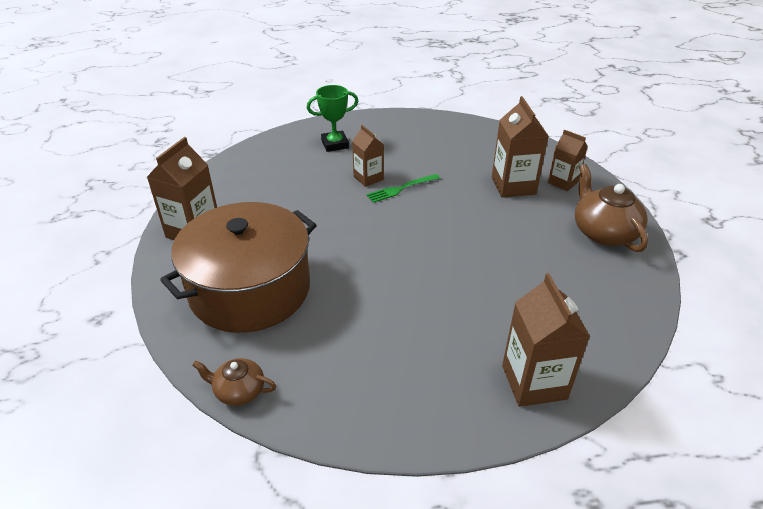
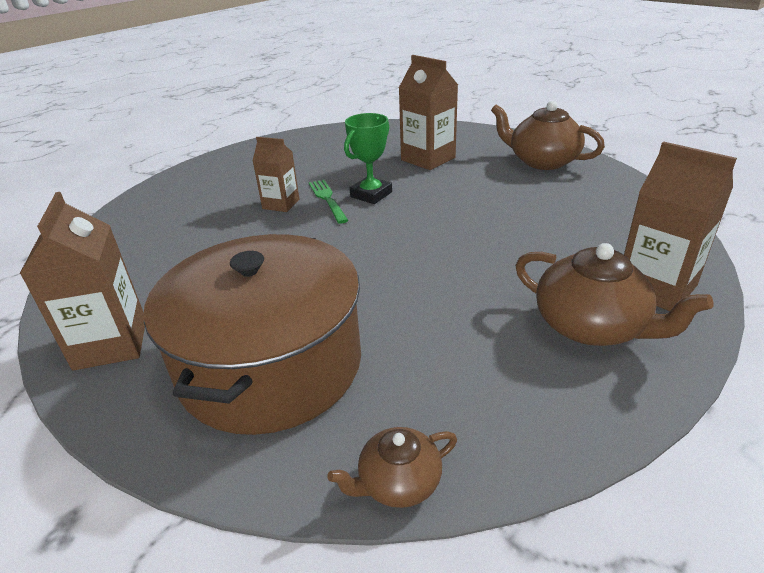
camera: 35 degrees left, 5 degrees down
green trophy [307,85,358,152] -> green trophy moved to [344,113,392,204]
green fork [367,174,440,203] -> green fork turned 135 degrees clockwise [309,180,348,224]
brown carton [548,130,588,191] -> none
none -> brown teapot [515,243,713,346]

